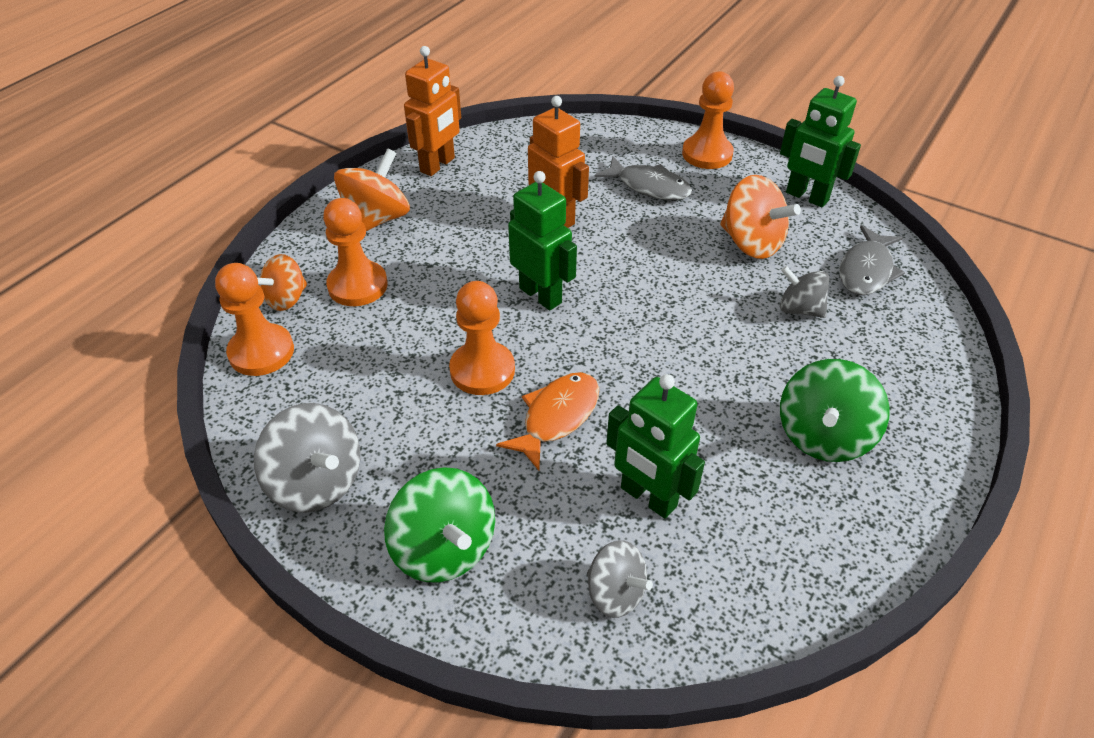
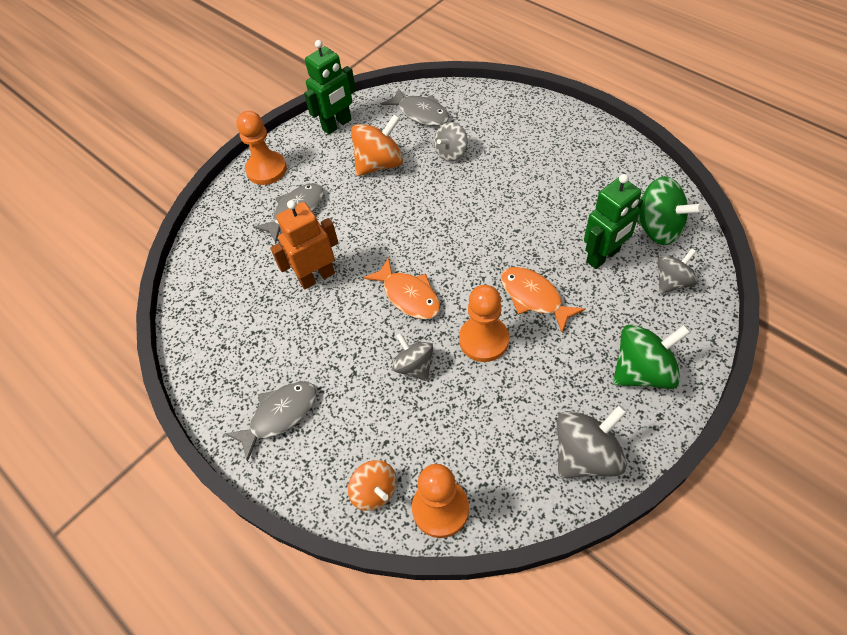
camera: 75 degrees left, 10 degrees up
orange pawn [323,198,388,306] -> none
orange spinning top [334,148,410,231] -> grey fish [225,381,316,462]
orange robot [404,46,461,176] -> none
green robot [508,171,577,310] -> orange fish [363,257,440,319]
green spinning top [780,359,890,462] -> green spinning top moved to [637,176,703,245]
none -> grey spinning top [392,333,433,381]

